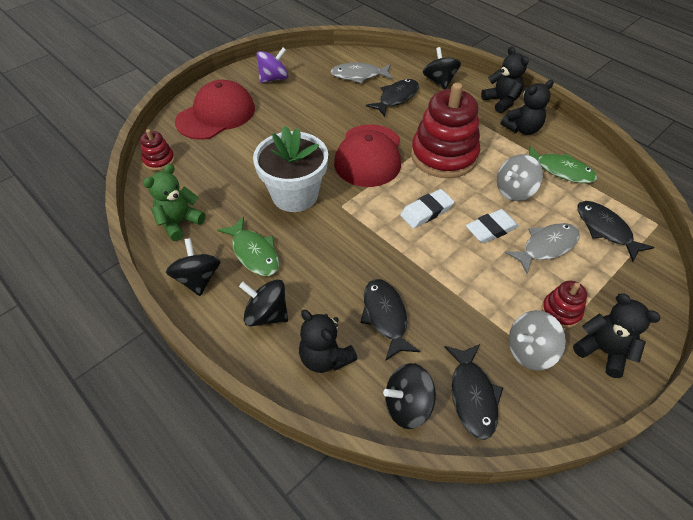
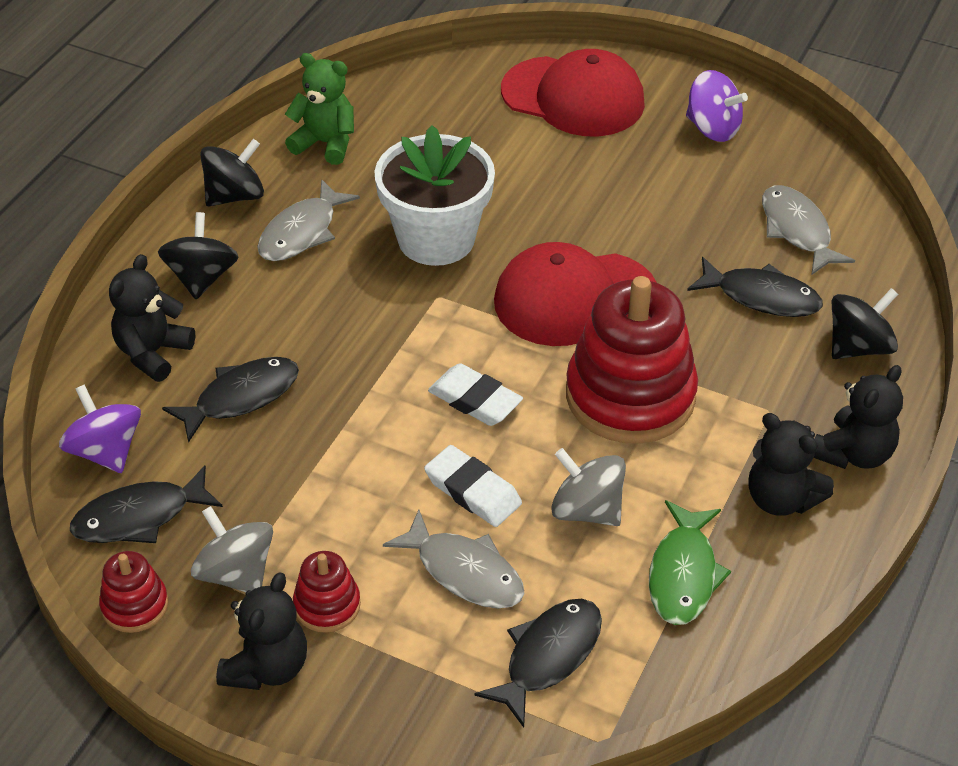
camera: 70 degrees right, 5 degrees down
red stacking toy [140,129,175,171] -> red stacking toy moved to [99,551,168,633]
green fish [217,216,279,276] -> grey fish [257,179,360,261]
black spinning top [383,363,436,429] -> purple spinning top [59,384,141,473]

